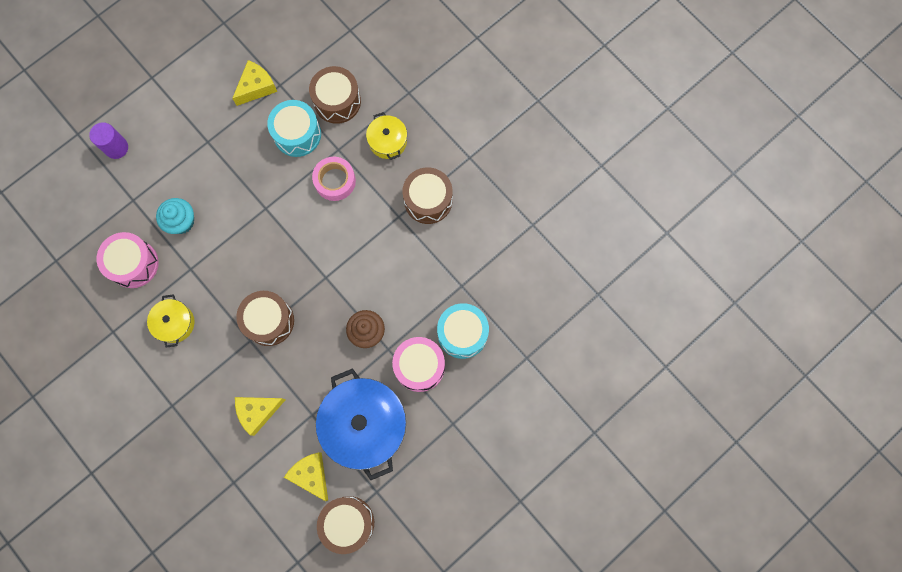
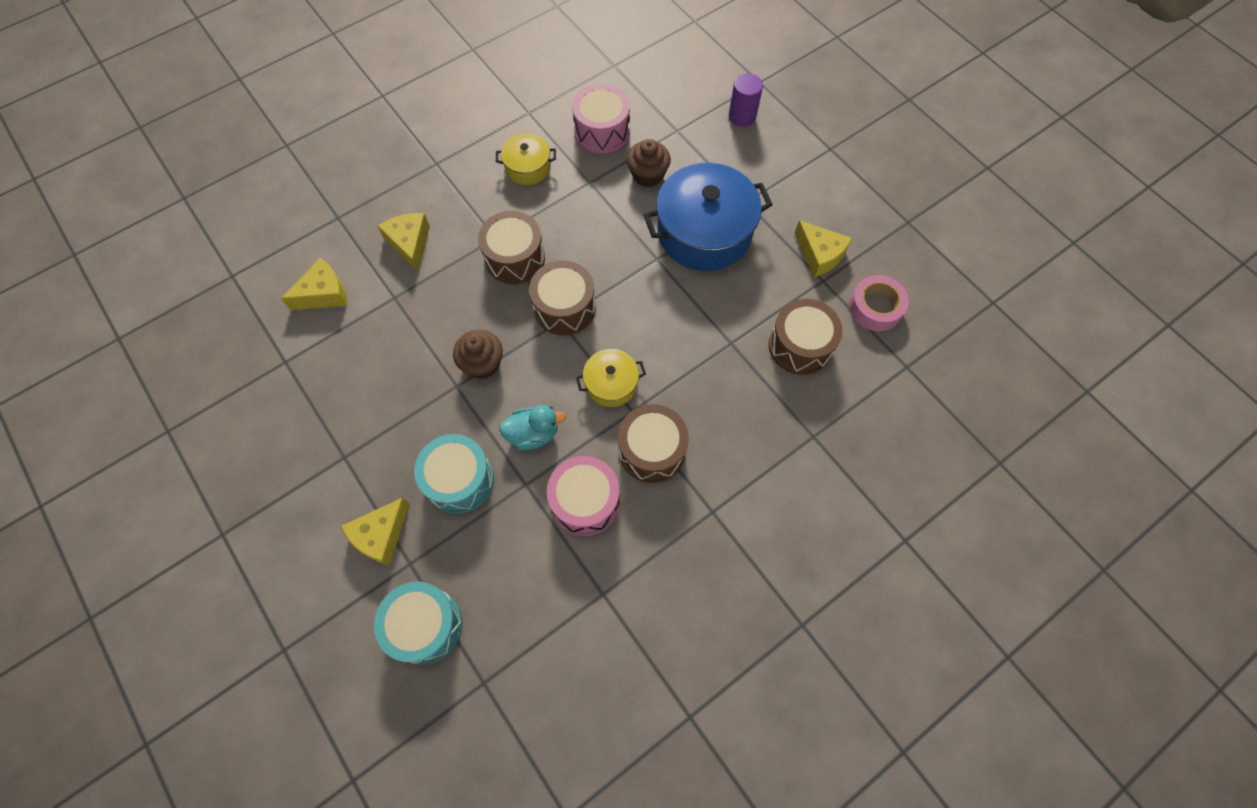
camera: 95 degrees right, 10 degrees down
turquoise cupcake [156,198,194,234] -> brown cupcake [627,139,671,187]
turquoise drum [267,100,321,157] -> turquoise drum moved to [374,582,462,664]
pink tape [312,157,356,201] -> pink tape moved to [849,275,909,331]
blue pot [316,368,406,480] -> blue pot moved to [643,163,773,271]
brown drum [317,496,374,554] -> brown drum moved to [529,260,596,336]
yellow pot [366,112,407,160] -> yellow pot moved to [576,349,646,407]
pink drum [392,337,445,392] -> pink drum moved to [547,456,620,536]
none -> yellow cheese [341,498,410,566]
none -> turquoise duck [499,405,567,450]

